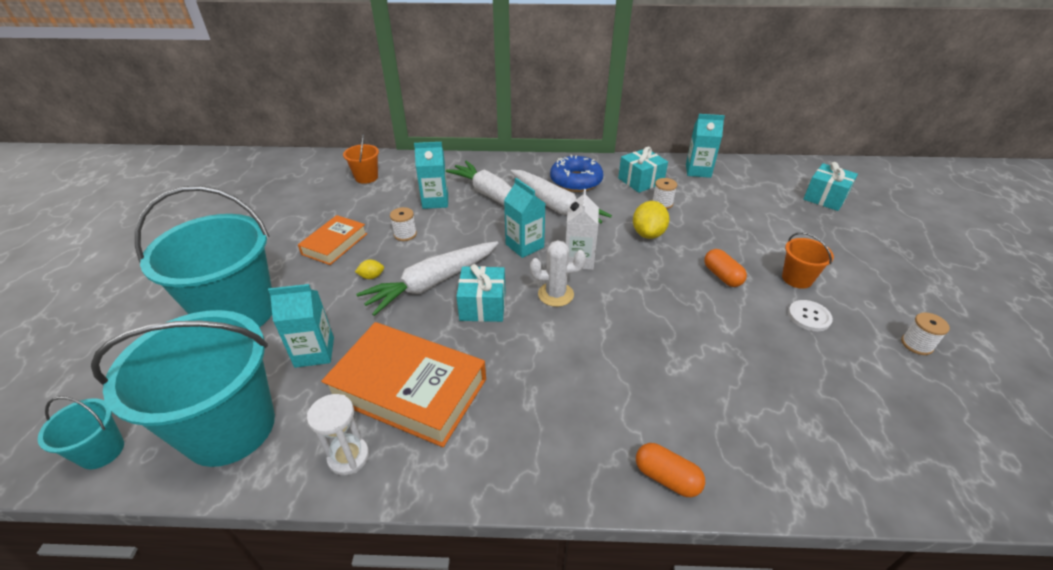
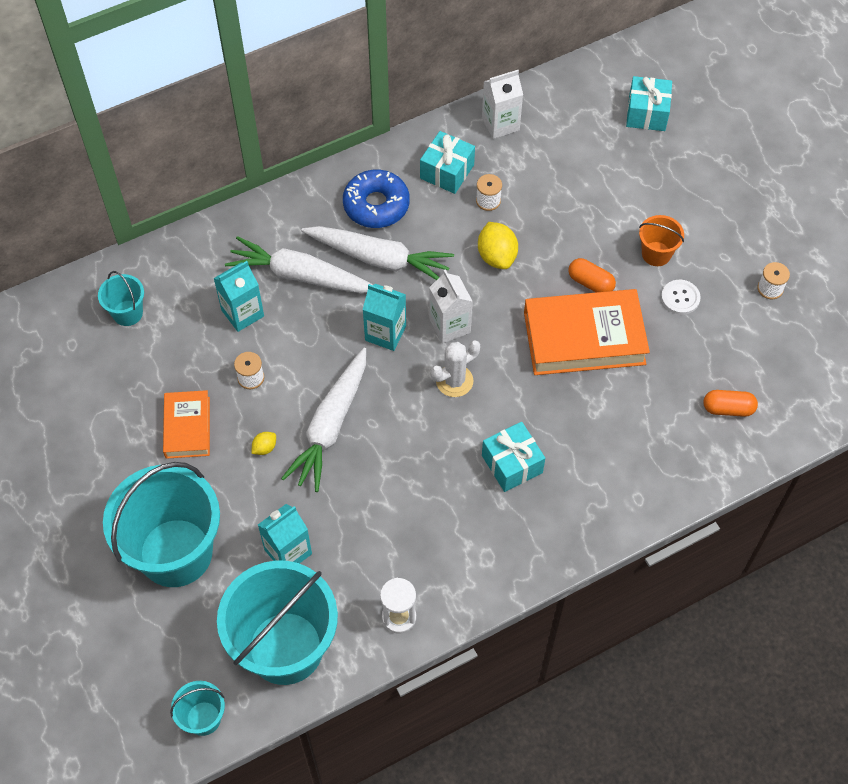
camera: 30 degrees left, 20 degrees up
orange book [321,322,486,447] -> orange book moved to [524,289,650,375]
orange bucket [343,134,379,184] -> turquoise bucket [98,271,144,326]
turquoise gift [456,264,506,322] -> turquoise gift moved to [482,422,545,492]
orange capsule [636,443,705,497] -> orange capsule moved to [704,390,758,417]
turquoise carton [686,114,725,178] -> white carton [482,70,523,139]

